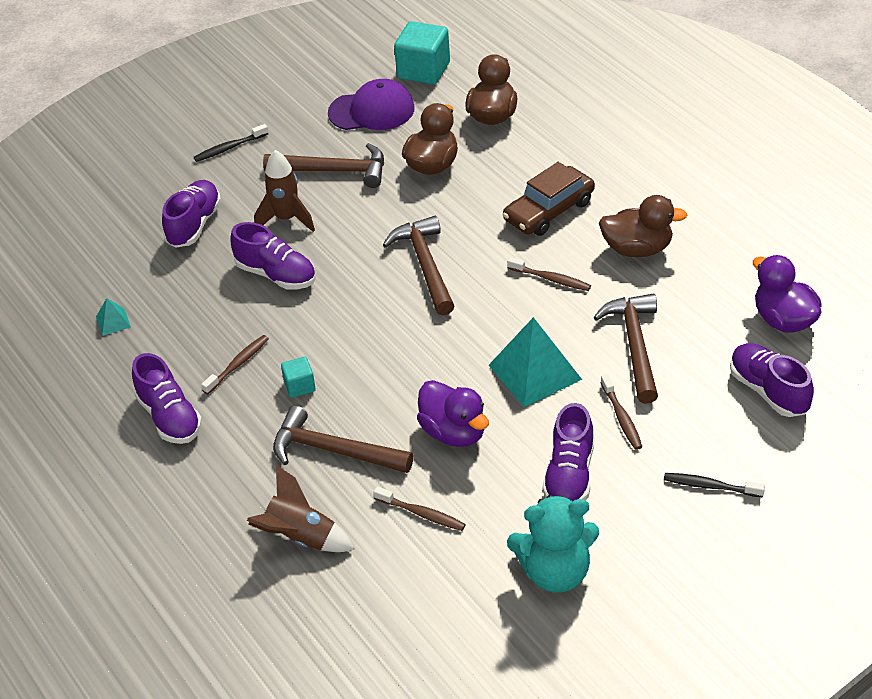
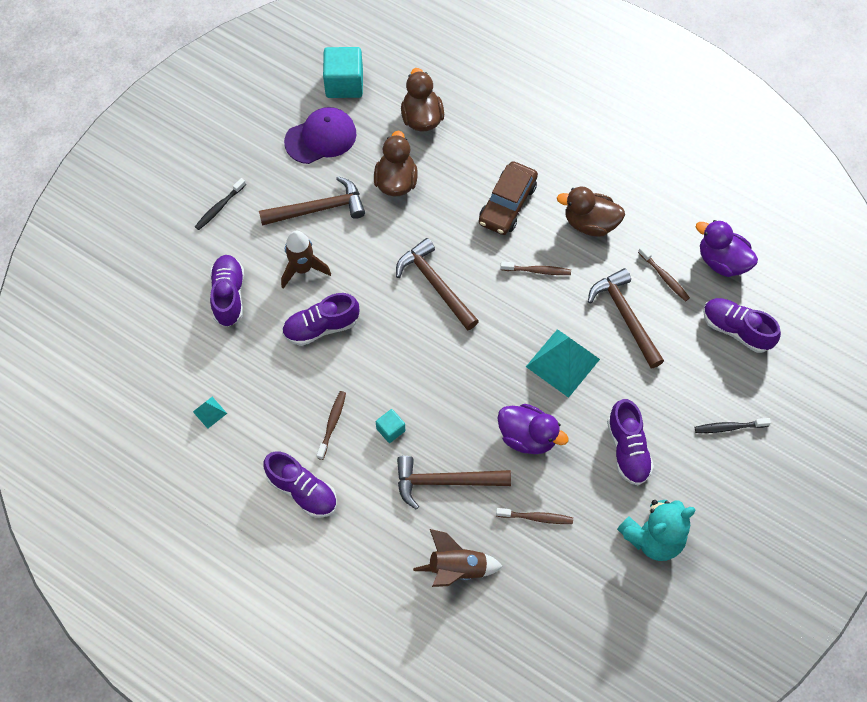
camera: 25 degrees left, 20 degrees up
purple shoe [230,222,316,290] -> purple shoe turned 150 degrees clockwise [282,293,359,346]
brown duck [599,195,688,257] -> brown duck turned 150 degrees counterclockwise [557,187,625,236]
brown toothbrush [601,374,642,450] -> brown toothbrush moved to [638,246,690,301]

